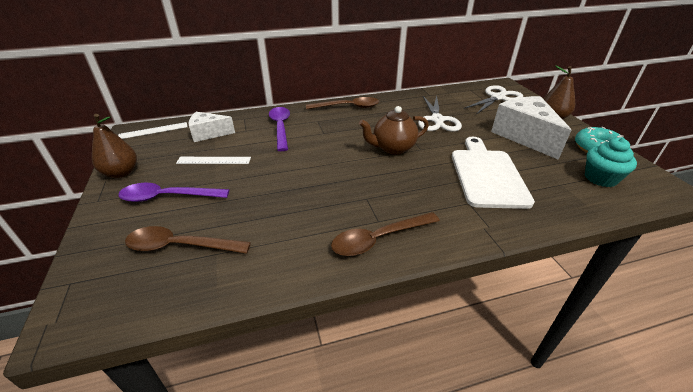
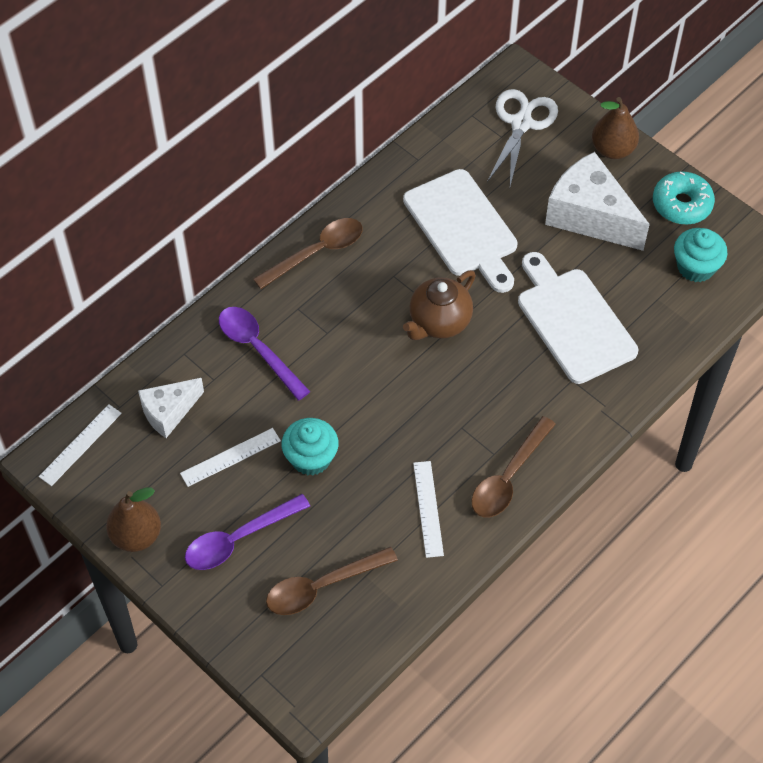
camera: 30 degrees left, 20 degrees up
white scissors [418,96,462,132] -> white cutting board [403,169,517,293]
none -> turquoise cupcake [282,418,339,476]
none -> white ruler [413,461,444,558]

